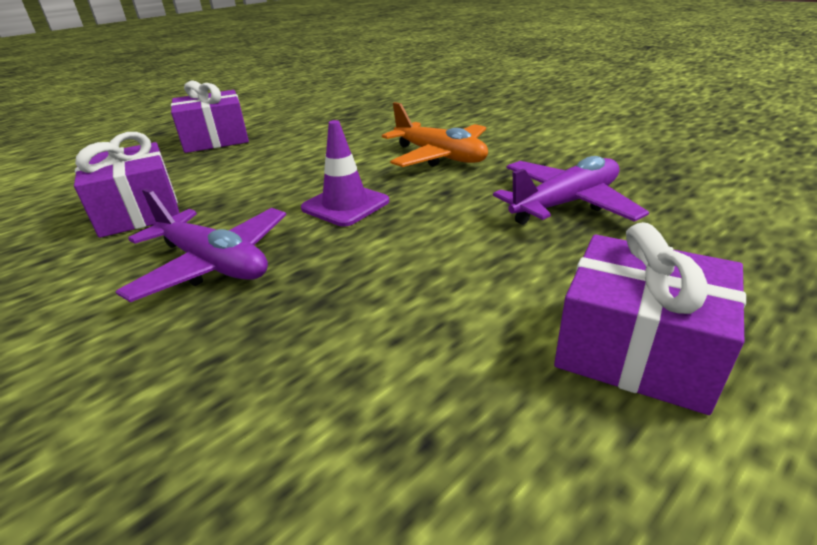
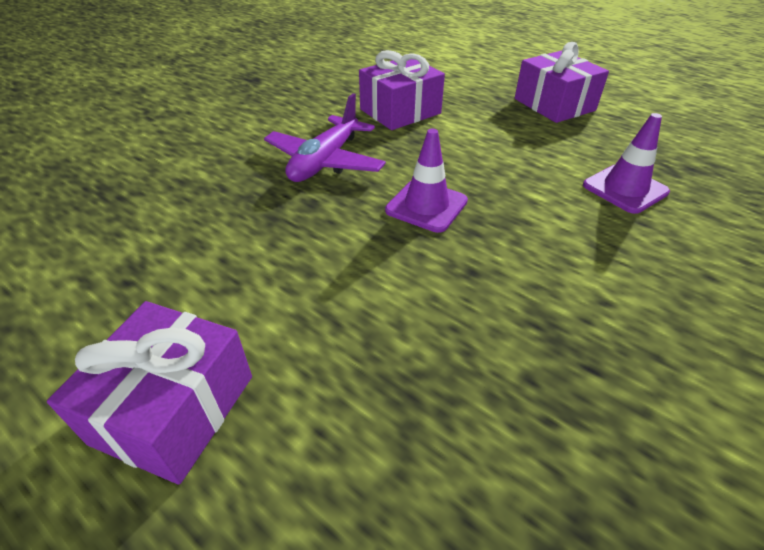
camera: 80 degrees right, 10 degrees up
orange plane [382,102,488,167] -> none
purple plane [493,156,649,225] -> none
none -> purple traffic cone [583,113,670,214]

